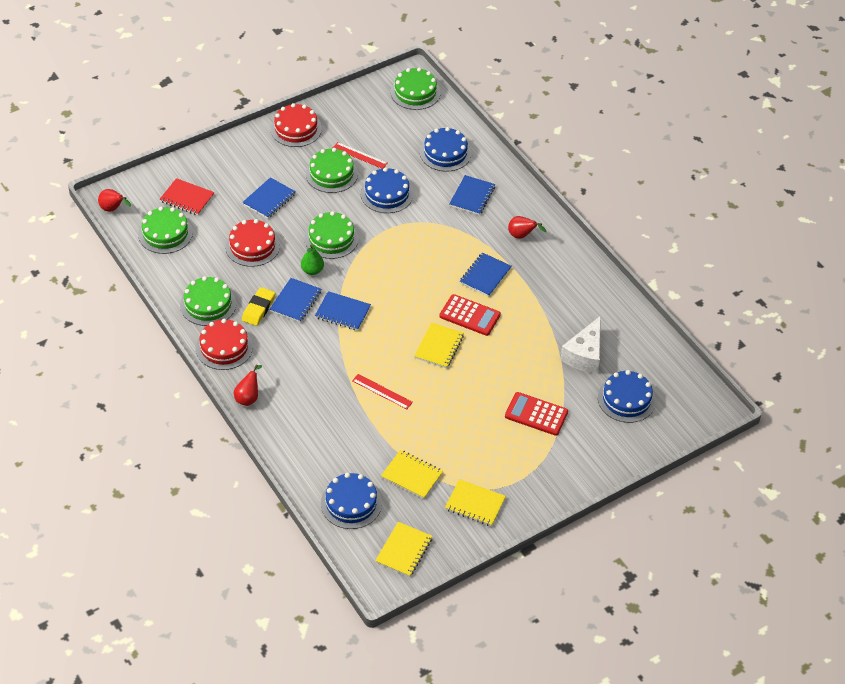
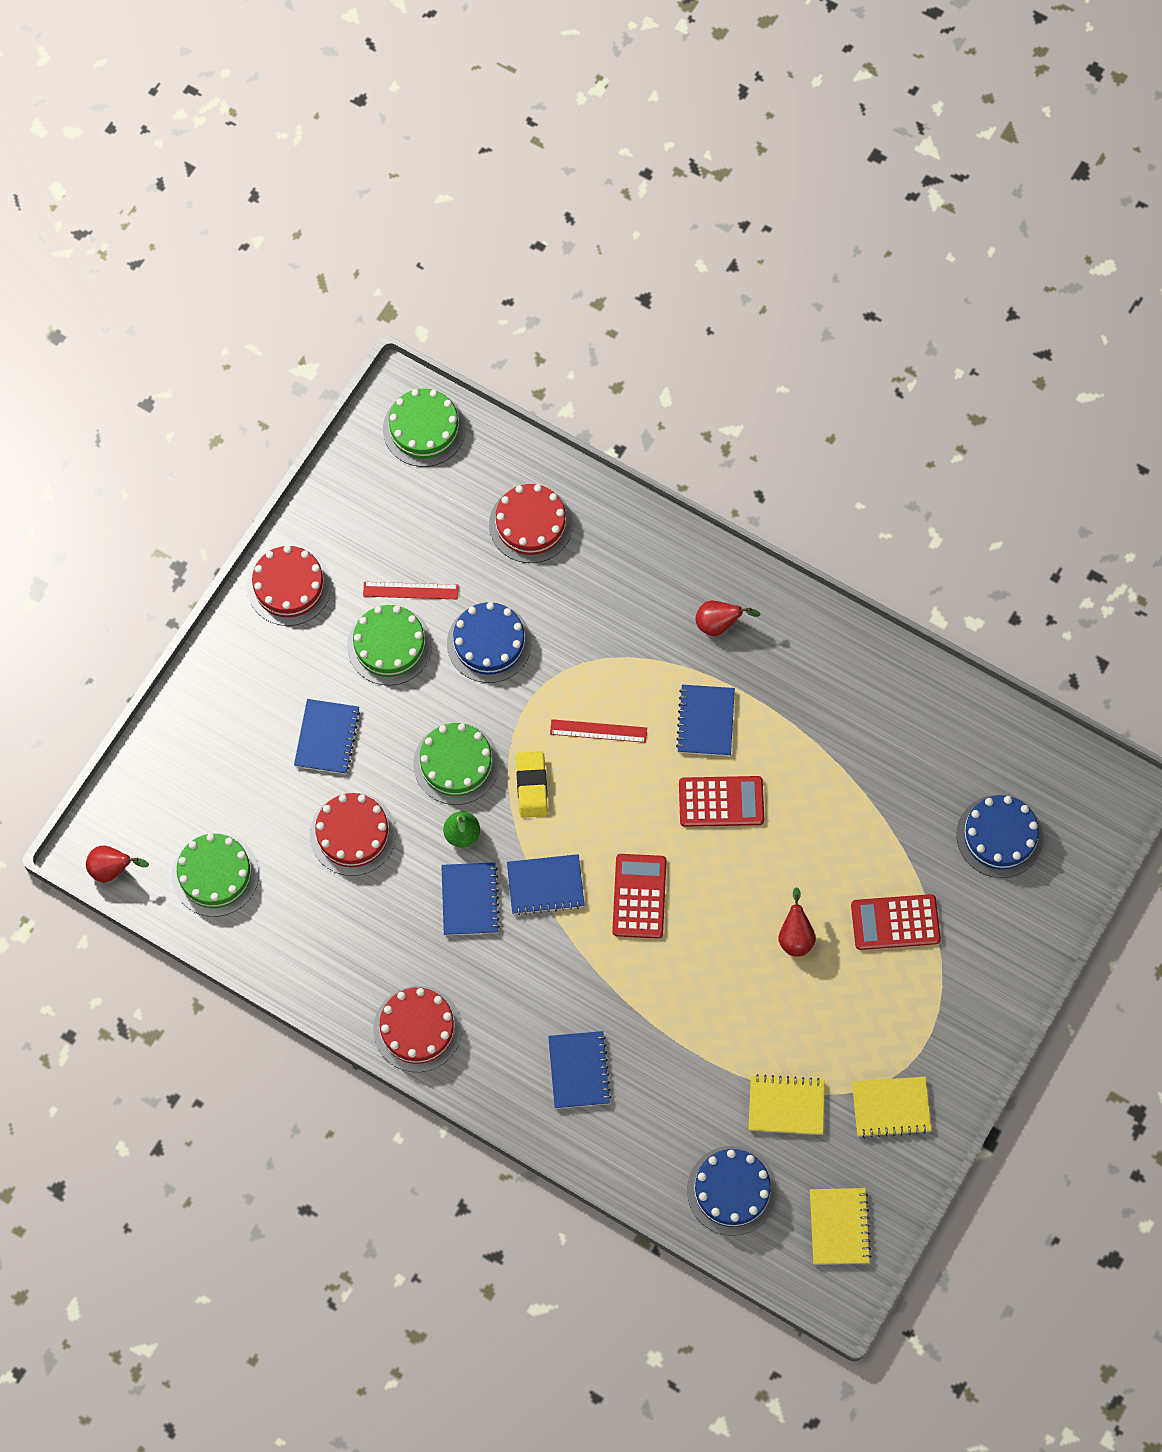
camera: 25 degrees left, 20 degrees up
red notebook [160,178,215,215] -> none
green cake [180,276,236,326] -> none
red pear [234,365,262,406] -> red pear moved to [779,887,816,957]
yellow eraser [242,287,275,326] -> yellow eraser moved to [516,751,548,818]
red ruler [352,374,413,409] -> red ruler moved to [550,719,647,743]
yellow notebook [414,323,464,368] -> none
blue cake [420,127,471,172] -> red cake [489,484,573,563]
blue notebook [449,175,495,215] -> blue notebook moved to [548,1031,611,1109]
white cheese [560,316,601,374] -> none
none -> red calculator [612,854,667,939]

